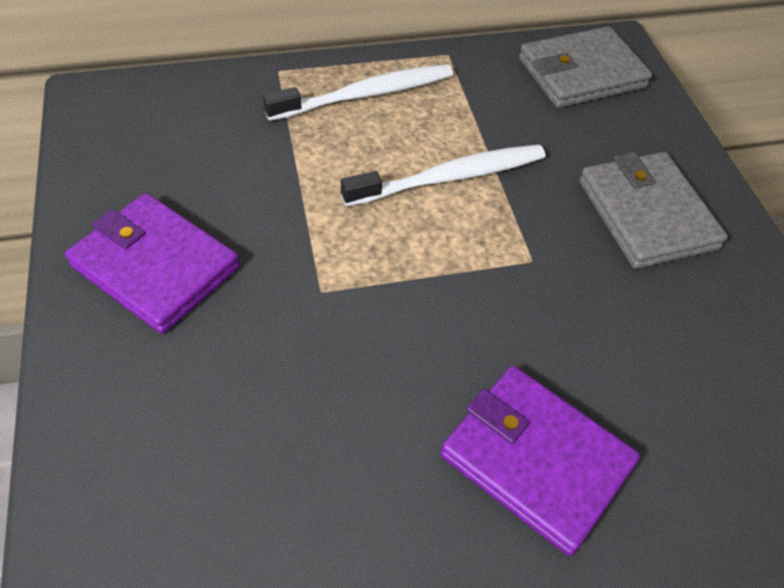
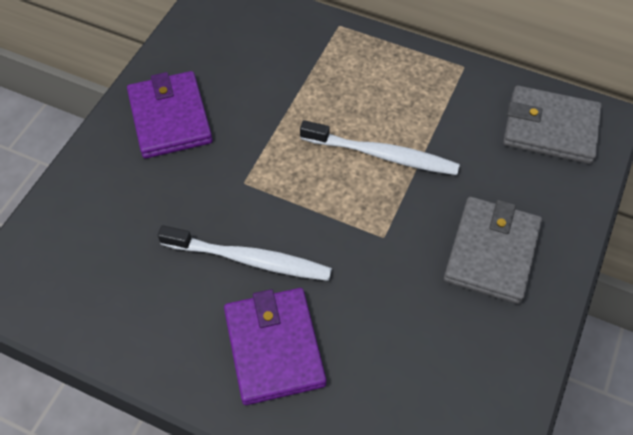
camera: 40 degrees right, 5 degrees up
white toothbrush [263,64,453,121] -> white toothbrush moved to [158,225,332,281]

